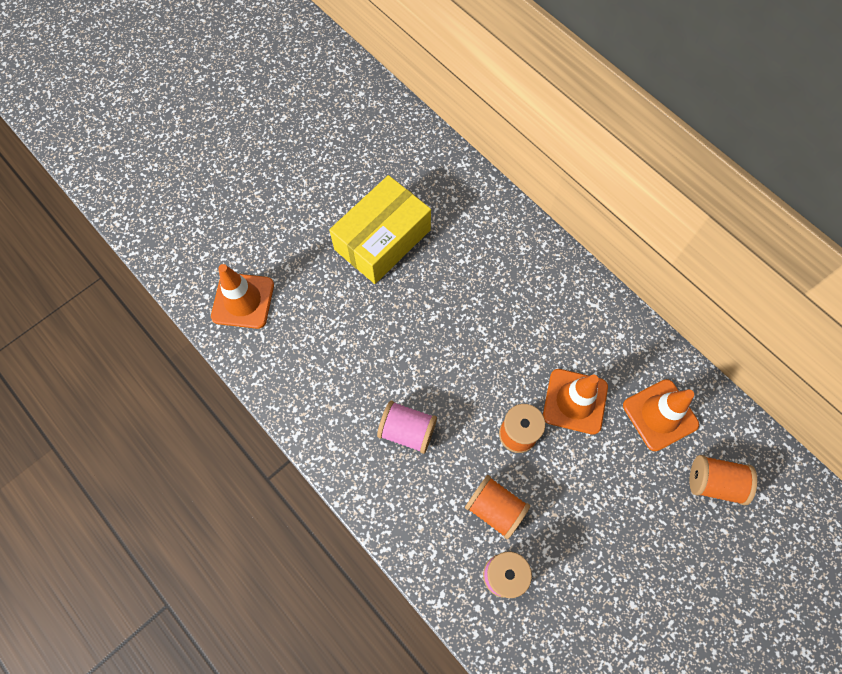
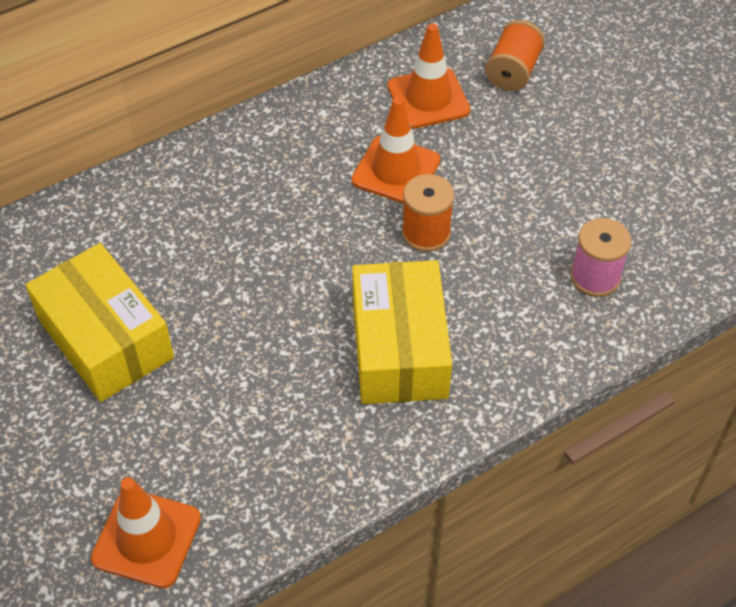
camera: 80 degrees left, 15 degrees down
pink spool [377,401,437,454] -> yellow box [352,260,452,404]
orange spool [465,475,530,539] -> none

